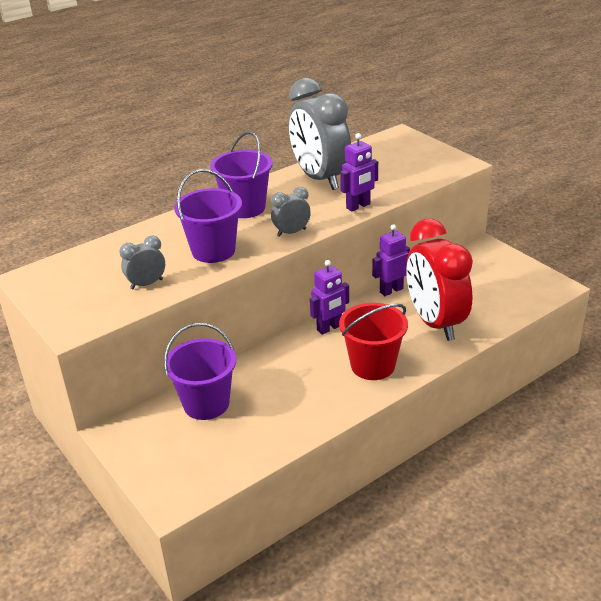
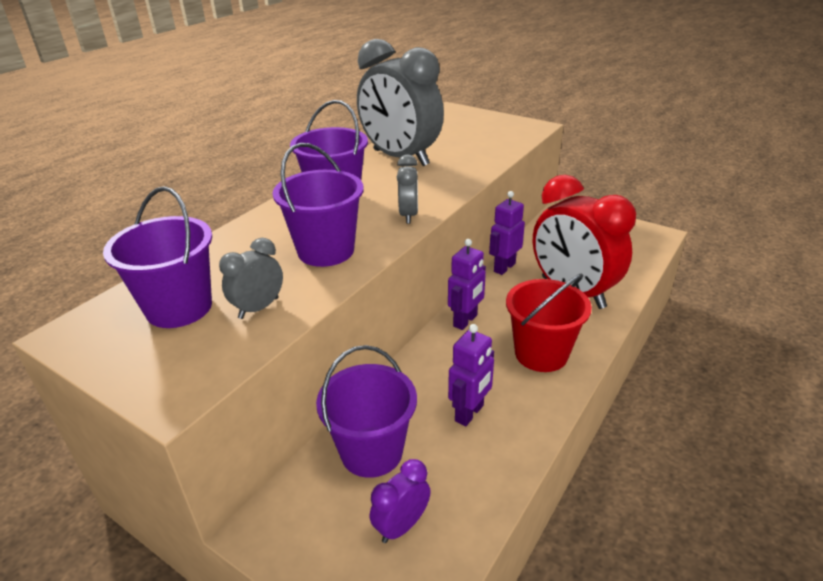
camera: 20 degrees left, 0 degrees up
grey clock [271,187,311,237] -> grey clock turned 135 degrees clockwise [397,155,418,224]
purple robot [340,133,378,211] -> purple robot moved to [448,324,494,426]
none -> purple bucket [103,186,212,328]
none -> purple clock [370,459,431,543]

